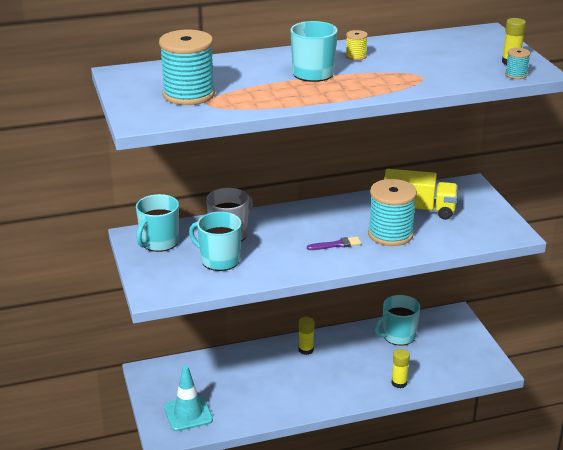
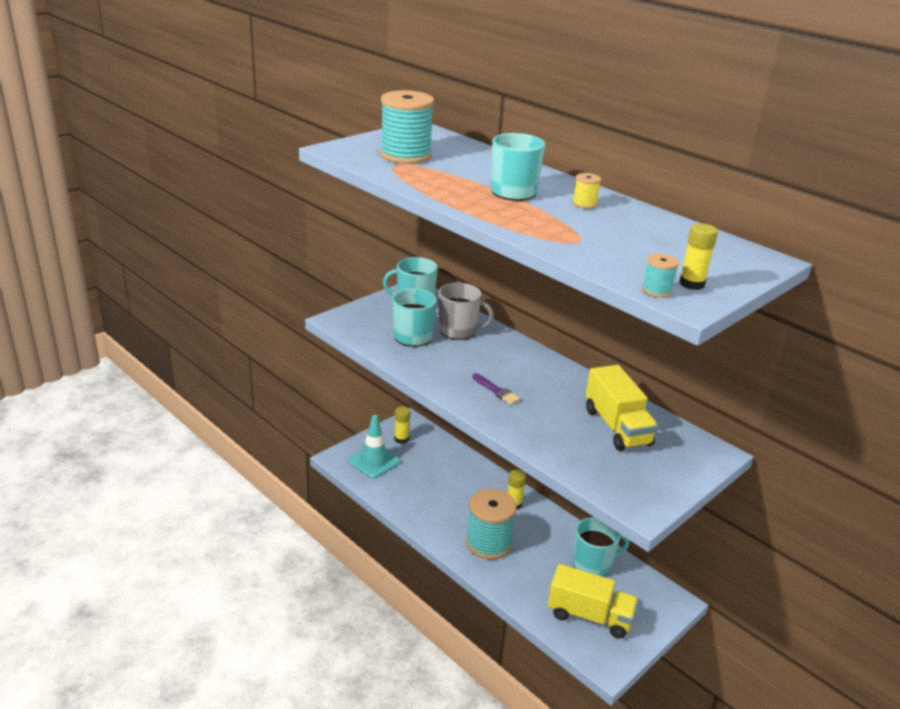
camera: 60 degrees right, 0 degrees up
turquoise spool [368,179,417,246] -> turquoise spool moved to [466,489,517,559]
turquoise mug [375,295,420,346] -> turquoise mug turned 135 degrees clockwise [573,517,629,577]
yellow glue stick [391,349,410,389] -> yellow glue stick moved to [394,406,410,444]
none -> yellow truck [548,564,638,639]

